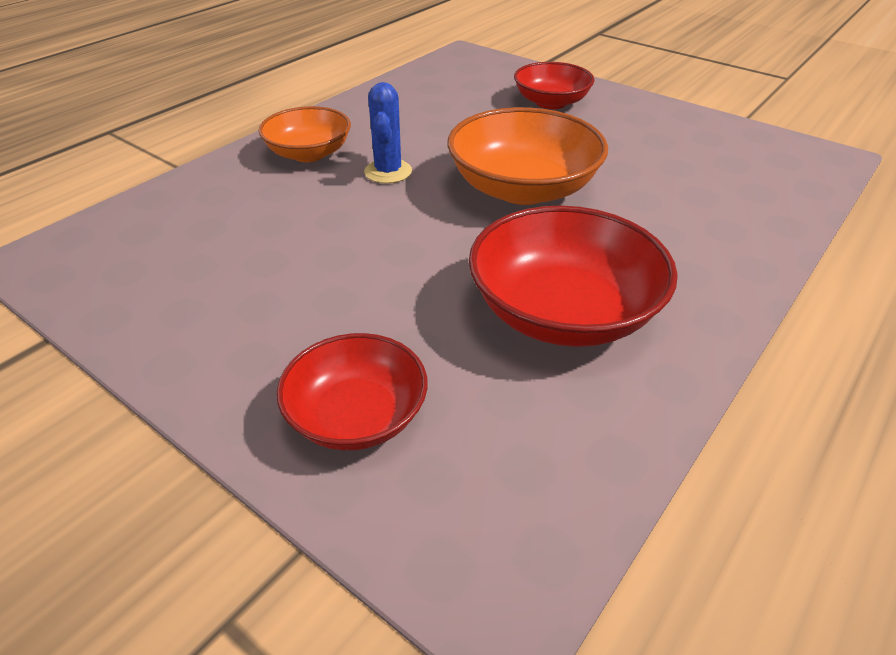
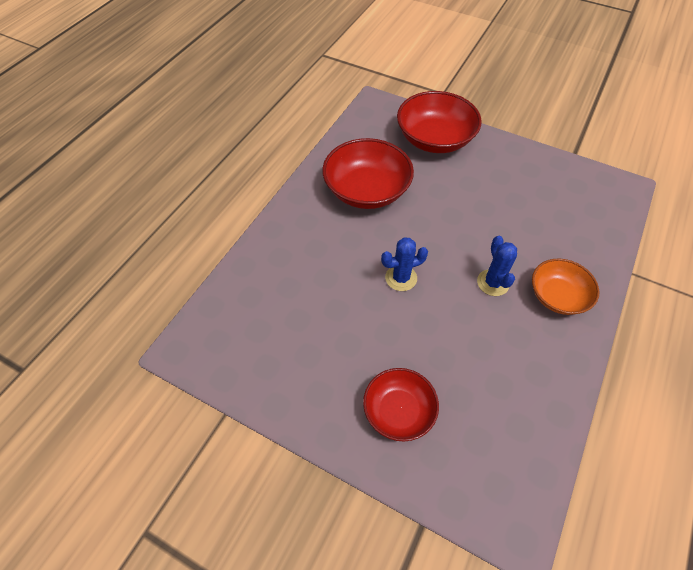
camera: 170 degrees right, 15 degrees up
red bowl [277,333,428,450] -> red bowl [397,91,482,153], size x1.59
orange bowl [447,107,608,205] -> blue cactus [381,237,428,291]

